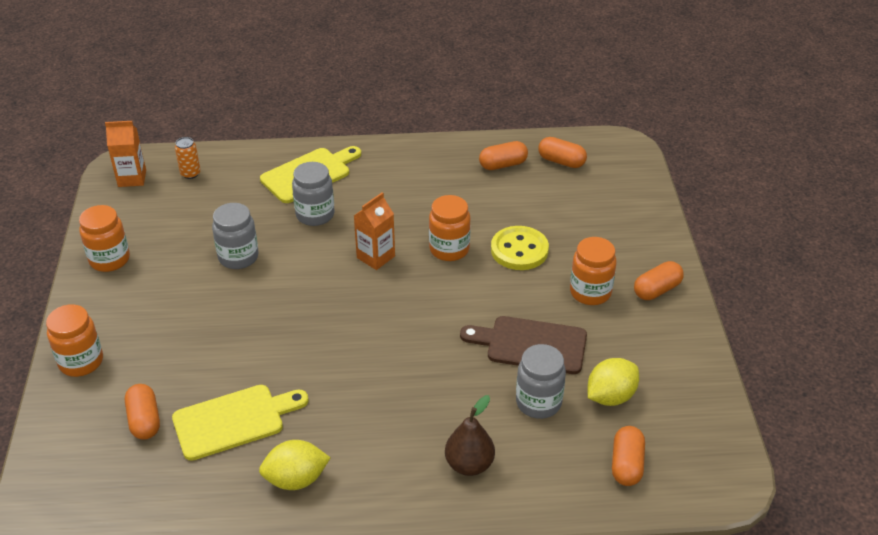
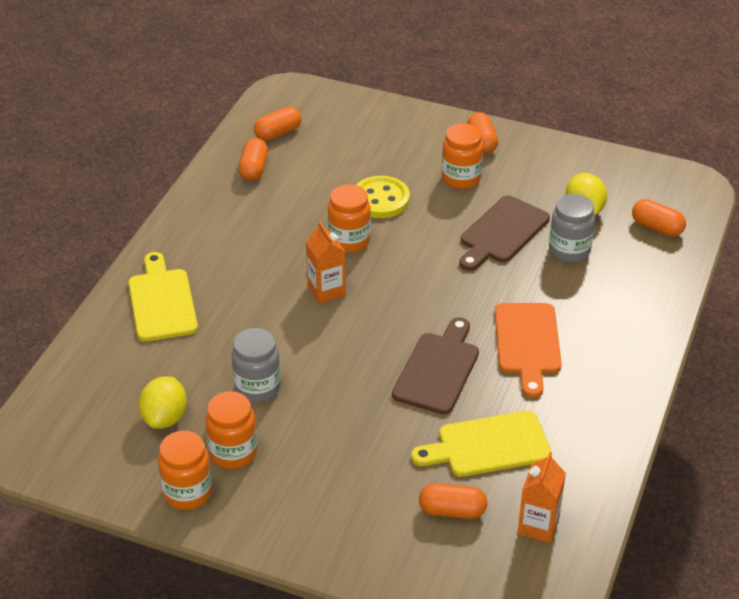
camera: 65 degrees left, 0 degrees up
orange jar [46,304,103,377] -> orange jar moved to [205,391,257,469]
orange carton [105,121,146,187] -> orange carton moved to [518,452,566,543]
yellow cutting board [172,385,309,461] -> yellow cutting board turned 105 degrees counterclockwise [411,411,551,477]
orange can [175,137,201,179] -> none
yellow lemon [259,440,330,490] -> yellow lemon moved to [139,376,187,429]
grey jar [292,162,335,226] -> none
brown pear [445,395,495,476] -> none
none -> brown cutting board [392,317,479,414]
none -> orange cutting board [495,303,562,398]

